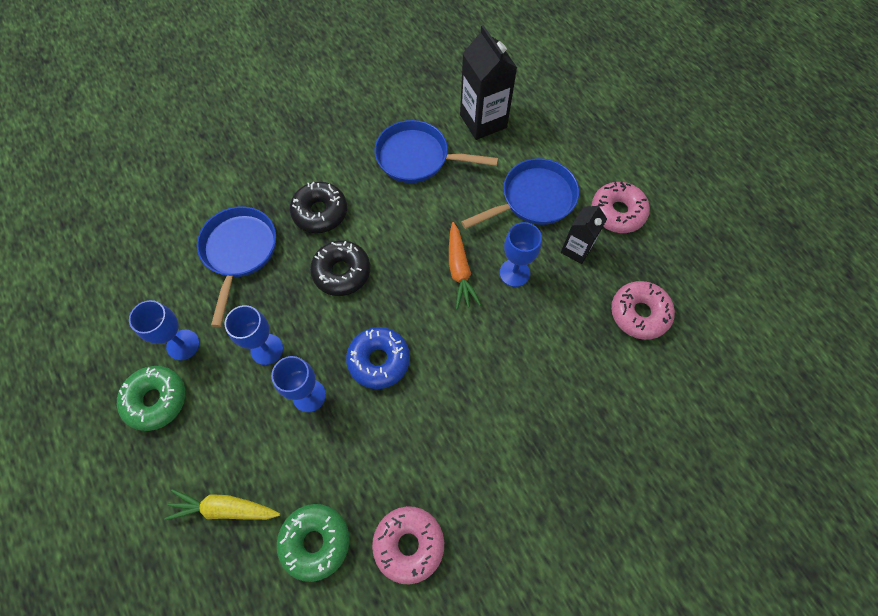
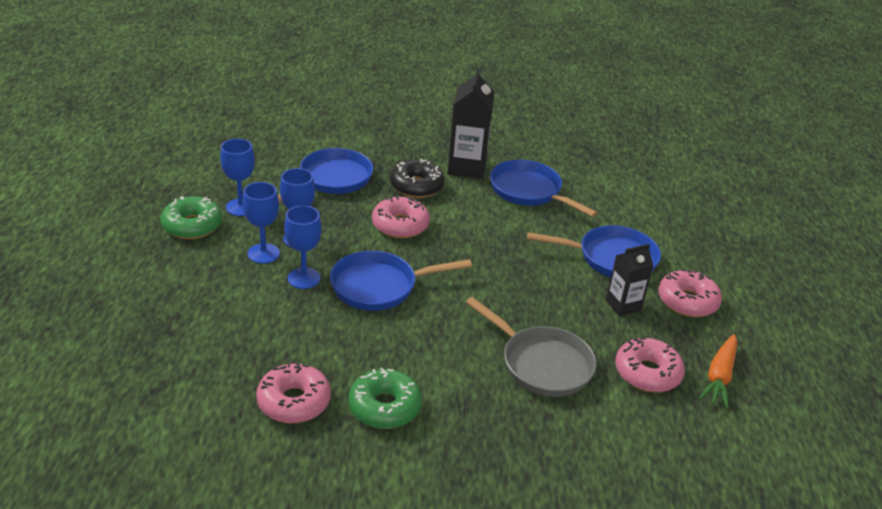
camera: 30 degrees right, 30 degrees down
yellow carrot [164,489,280,520] -> none
green donut [277,504,350,582] -> green donut moved to [348,368,422,429]
black donut [310,240,370,296] -> pink donut [372,196,430,238]
blue donut [346,327,410,389] -> blue pan [330,251,472,311]
orange carrot [449,222,481,309] -> orange carrot moved to [699,334,737,409]
black carton [460,25,517,140] -> black carton moved to [447,68,494,179]
blue goblet [500,222,542,287] -> blue goblet moved to [243,182,280,264]
none -> grey pan [466,297,596,397]

